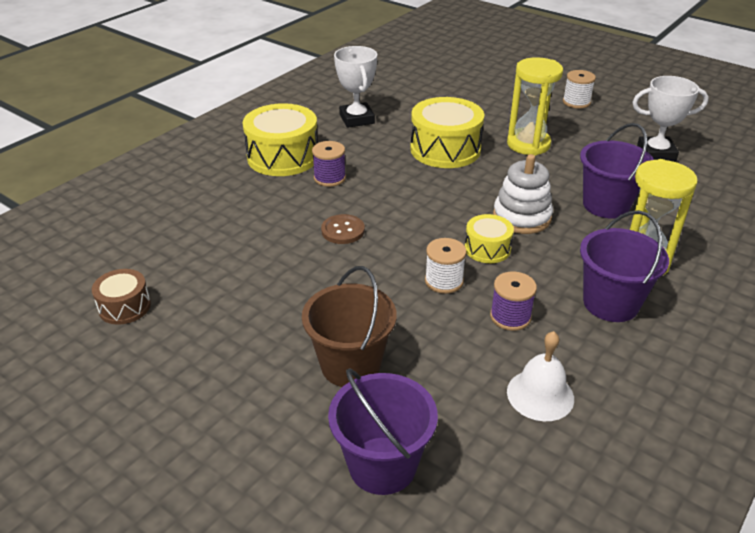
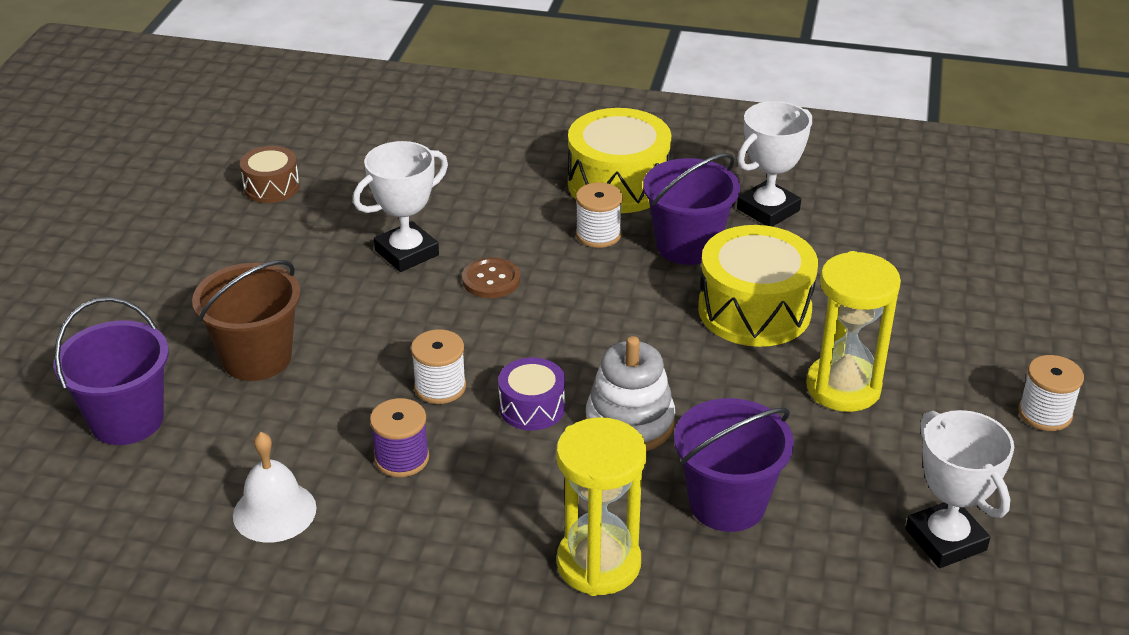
camera: 65 degrees right, 0 degrees up
purple spool [312,141,346,187] -> white spool [576,183,623,248]
yellow drum [465,214,514,263] -> purple drum [498,358,565,430]
purple bucket [580,210,669,322] -> purple bucket moved to [643,153,740,265]
none -> white trophy [353,141,448,272]

